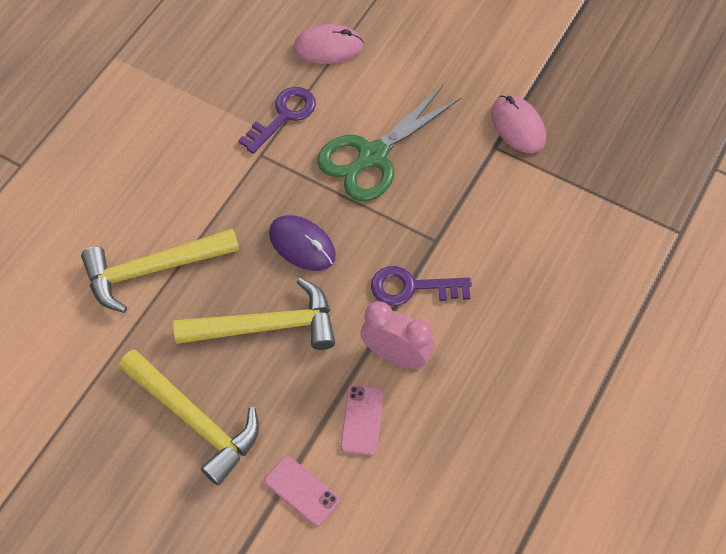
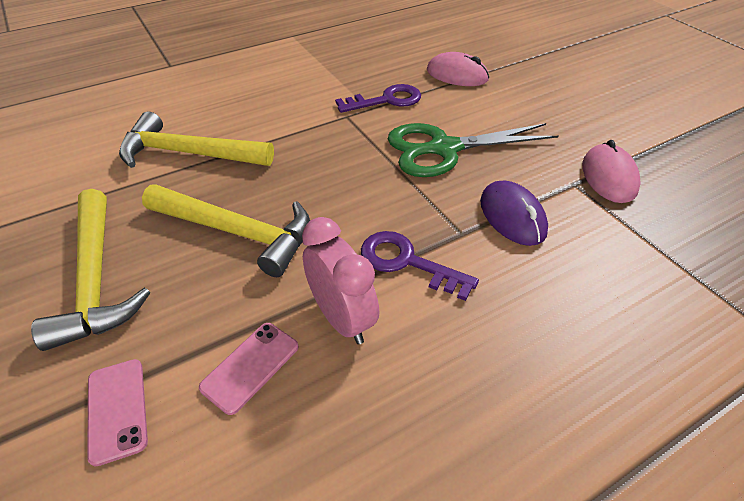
camera: 30 degrees right, 15 degrees down
purple mouse [269,215,336,271] -> purple mouse moved to [480,181,548,246]

